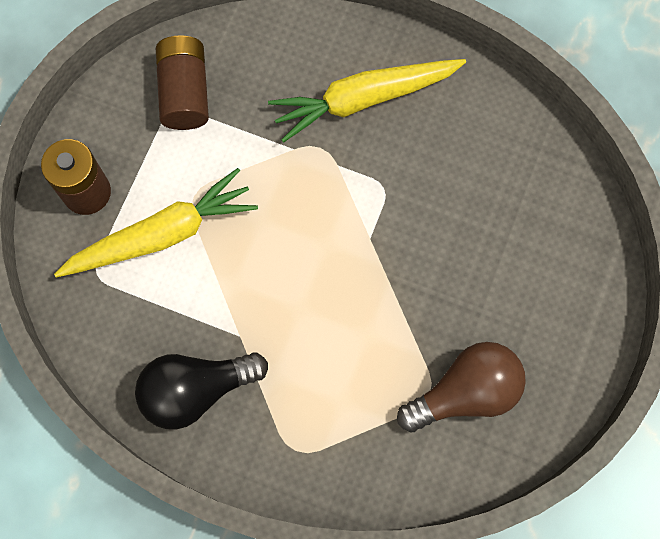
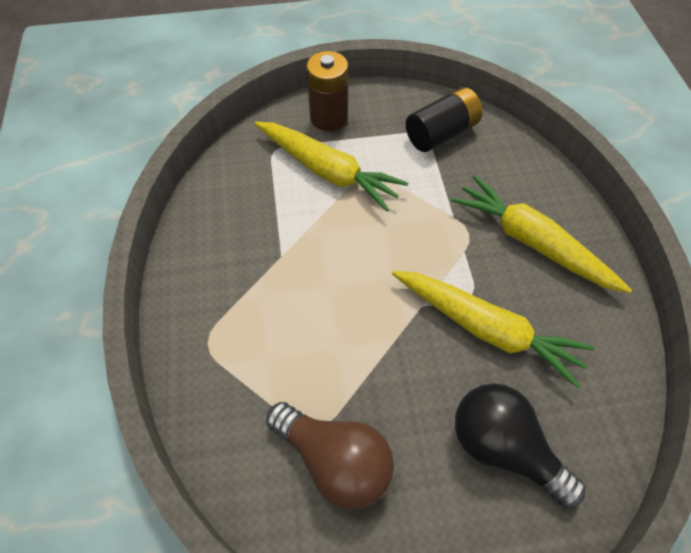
camera: 60 degrees right, 15 degrees down
black light bulb [135,352,268,430] -> black light bulb moved to [455,383,586,508]
brown battery [156,35,209,130] -> black battery [406,87,483,152]
none -> yellow carrot [392,271,595,388]

